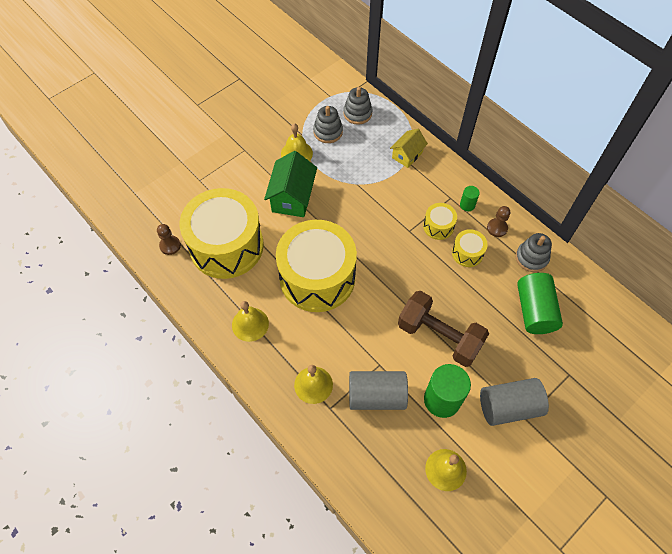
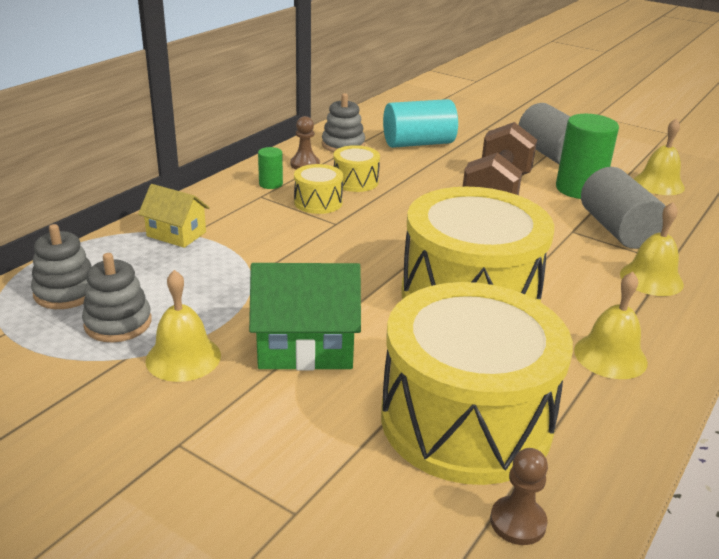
camera: 105 degrees left, 30 degrees down
green cylinder [517,273,563,334] -> turquoise cylinder [383,99,458,148]

